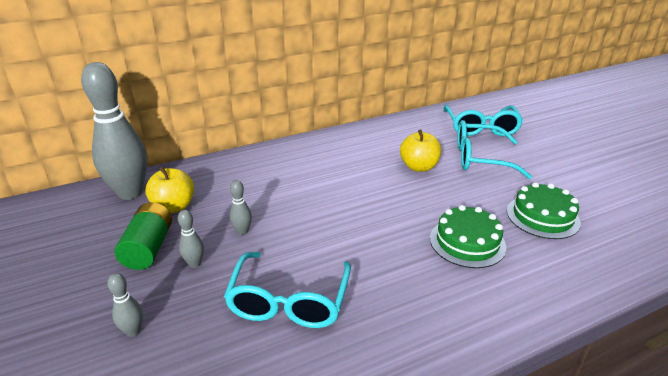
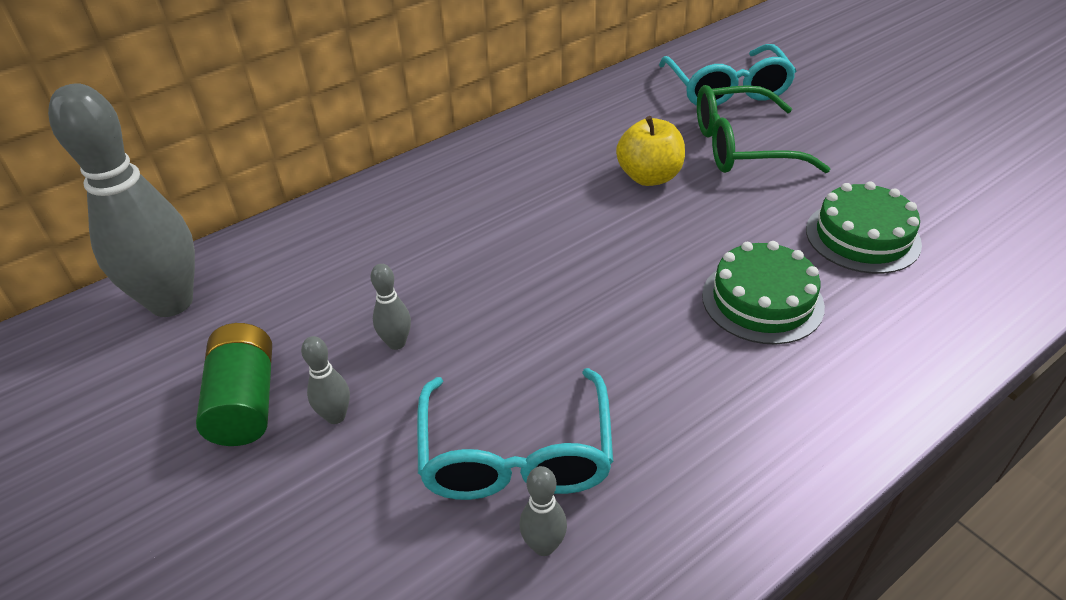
camera: 10 degrees left, 10 degrees up
grey bowling pin [107,273,143,337] -> grey bowling pin moved to [520,466,567,556]
yellow apple [145,167,194,213] -> none
turquoise glasses [457,120,532,179] -> green glasses [697,85,830,173]

